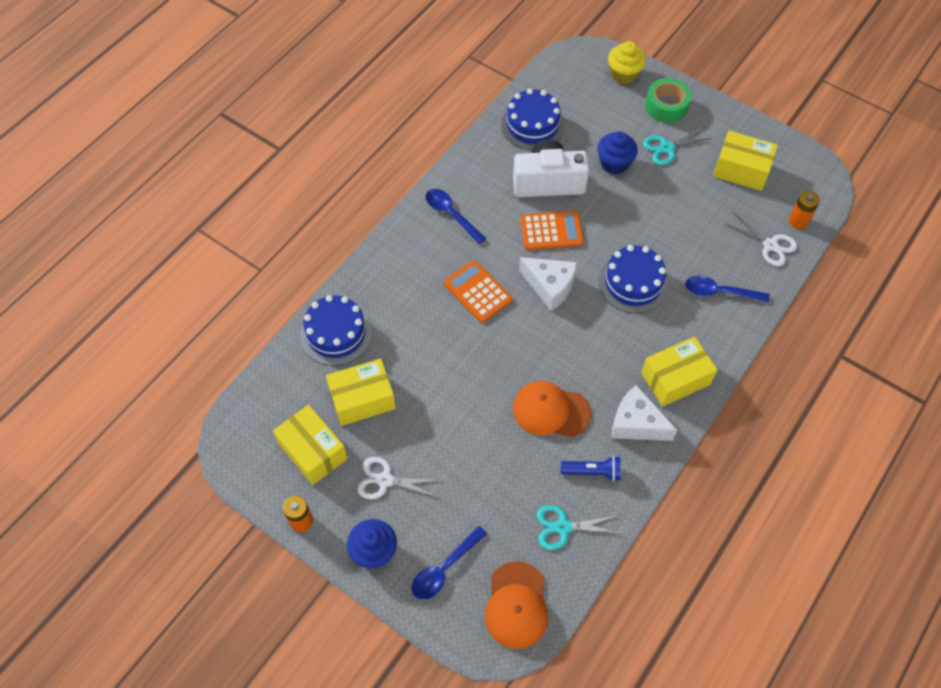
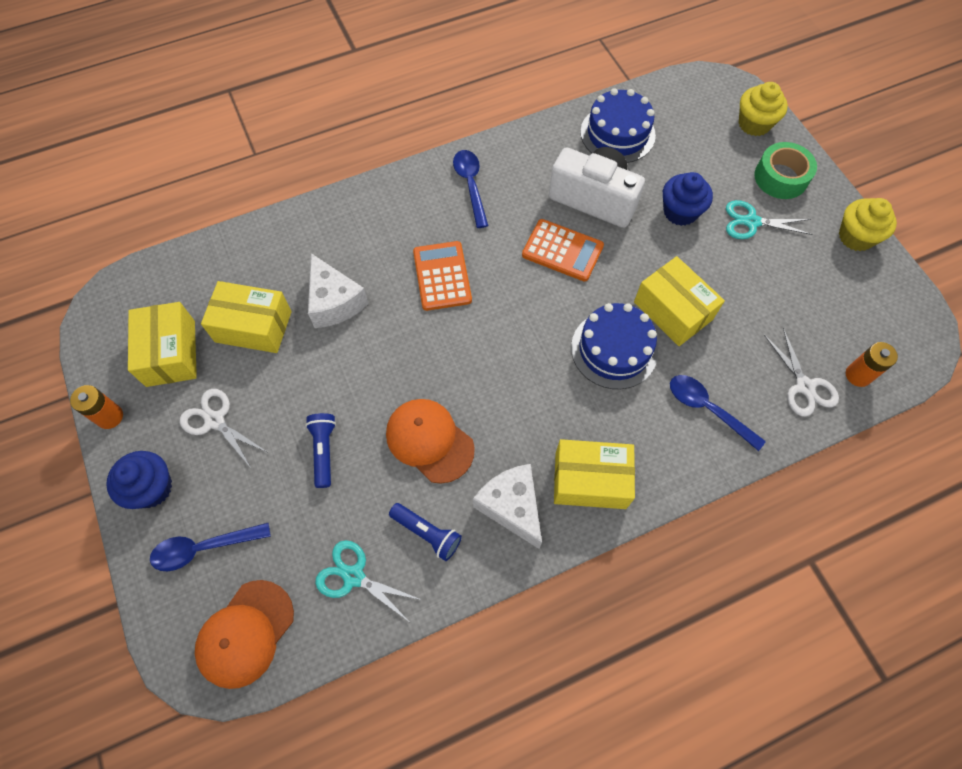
camera: 30 degrees right, 5 degrees up
blue cake [300,295,372,366] -> none
white cheese [519,257,577,311] -> white cheese moved to [308,253,369,328]
yellow box [713,131,778,191] -> yellow box moved to [634,256,725,346]
none -> blue flashlight [305,413,336,488]
none -> yellow cupcake [839,198,897,251]

